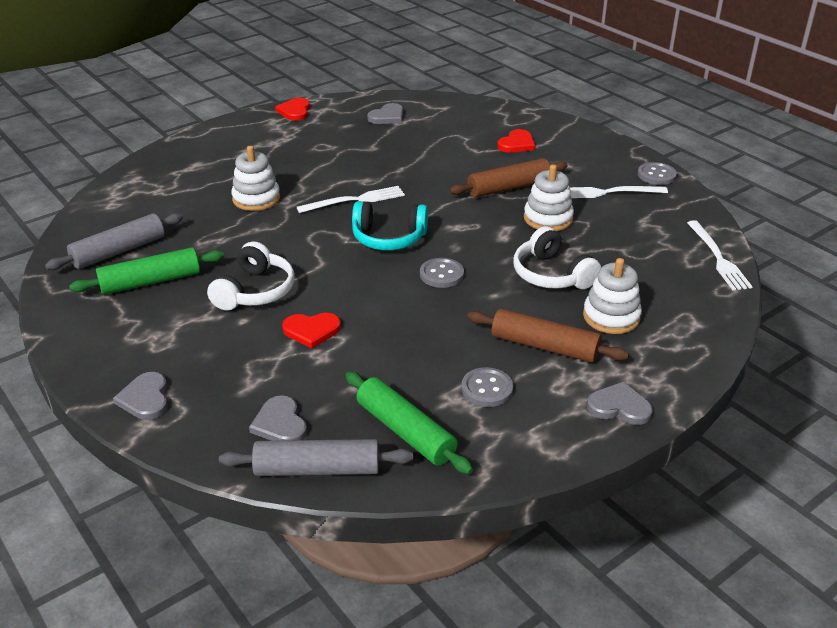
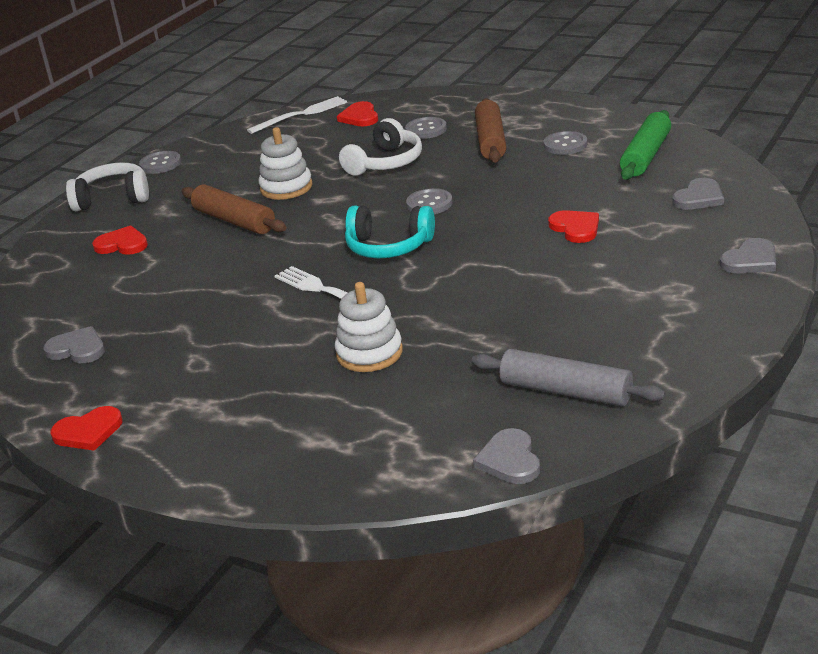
camera: 110 degrees left, 5 degrees down
green rolling pin [69,247,224,295] -> none
white headphones [207,242,295,311] -> white headphones moved to [66,162,149,211]
grey rolling pin [219,439,413,476] -> none
turquoise headphones [352,201,428,250] -> turquoise headphones turned 120 degrees clockwise [345,206,435,258]
white fork [570,186,668,198] -> none
white stacking toy [583,258,642,334] -> grey button [405,117,447,139]
grey heart [587,382,653,425] -> grey heart moved to [473,428,540,484]
none -> red heart [337,101,378,126]

